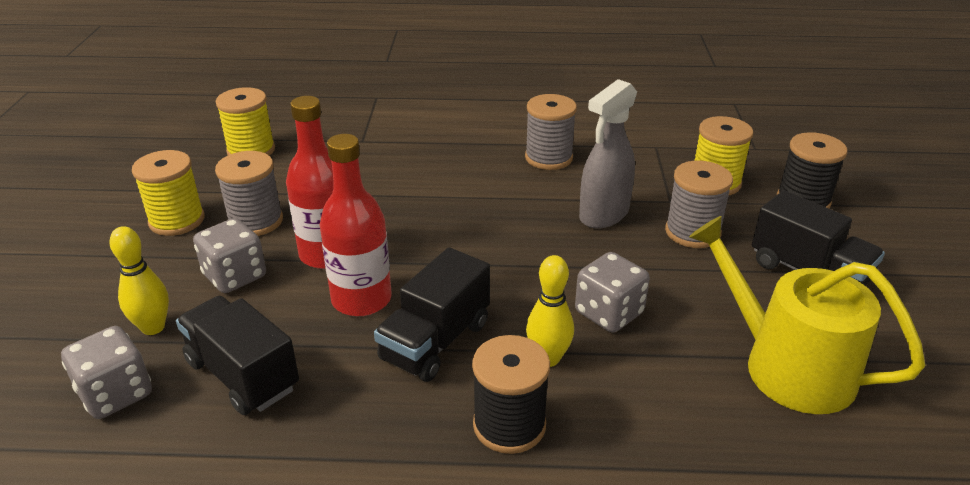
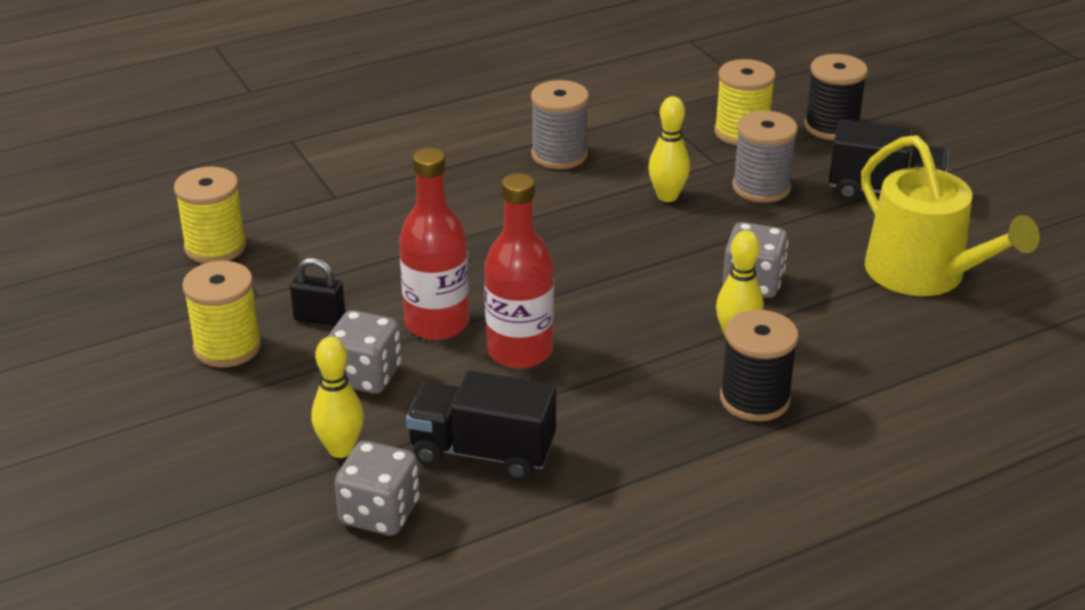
camera: 30 degrees left, 0 degrees up
grey spool [215,151,283,236] -> black padlock [290,258,346,326]
black truck [374,247,490,382] -> none
grey spray bottle [579,79,637,229] -> yellow bowling pin [648,96,690,202]
yellow watering can [689,216,925,414] -> yellow watering can turned 135 degrees counterclockwise [861,135,1040,296]

